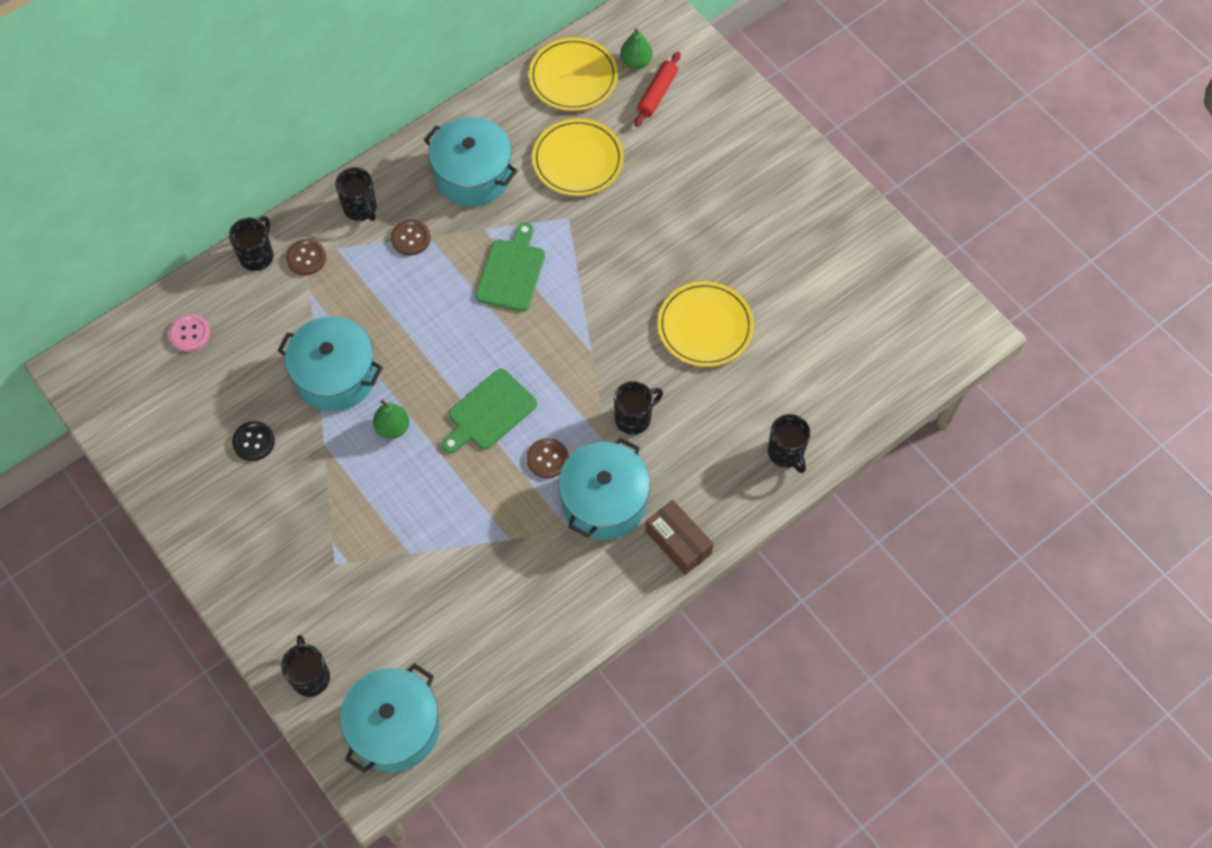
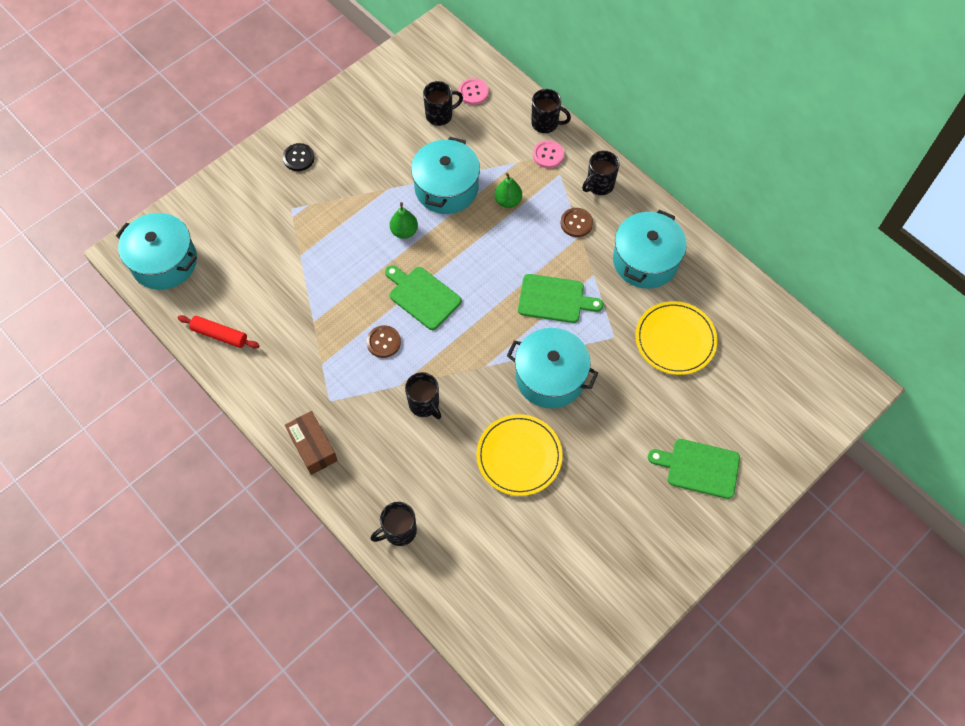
camera: 85 degrees right, 0 degrees up
black button [232,421,275,461] -> black button moved to [283,143,315,171]
black mug [281,635,330,697] -> black mug moved to [423,81,463,126]
brown button [286,239,326,275] -> pink button [533,140,564,168]
yellow plate [529,37,618,111] -> none
turquoise pot [558,438,650,540] -> turquoise pot moved to [507,328,598,408]
green pear [620,28,652,69] -> green pear moved to [495,172,522,208]
red rolling pin [634,52,680,127] -> red rolling pin moved to [177,315,260,349]
brown box [645,500,714,575] -> brown box turned 75 degrees counterclockwise [285,411,338,475]
none -> green cutting board [648,439,740,499]

